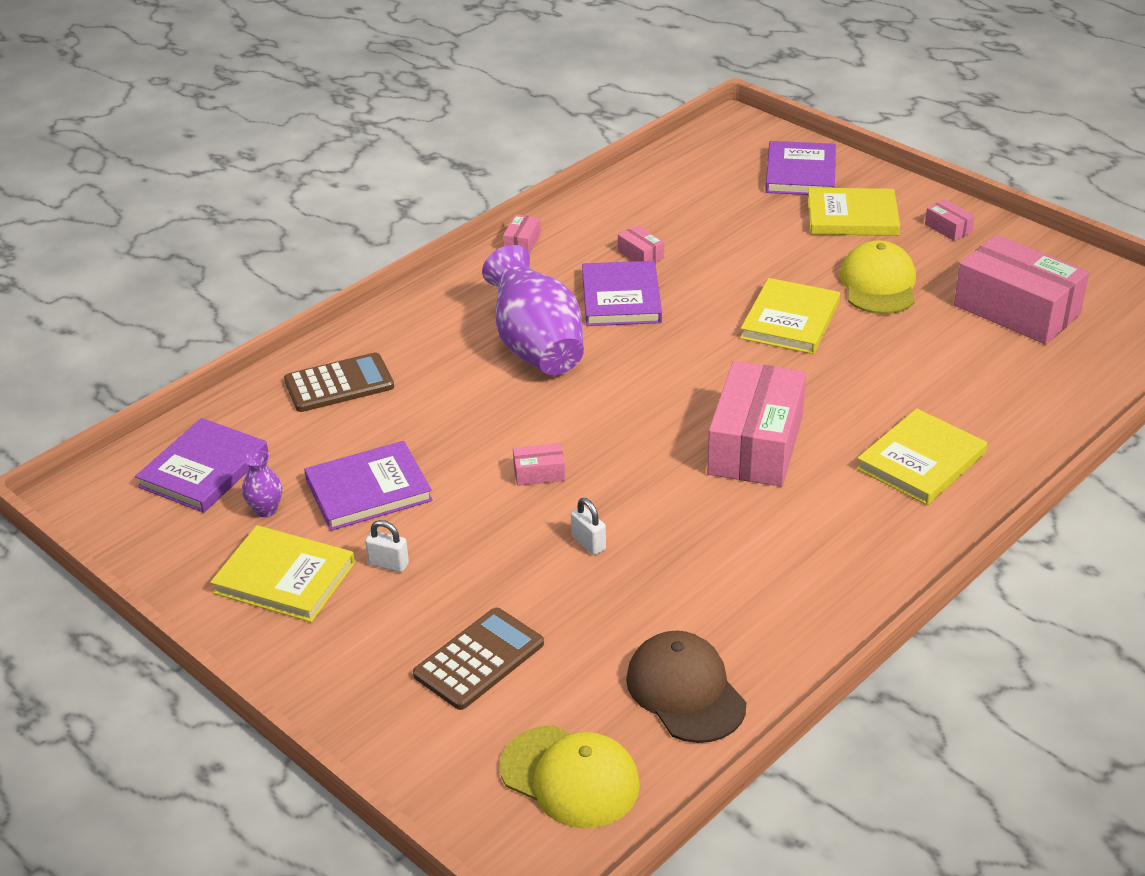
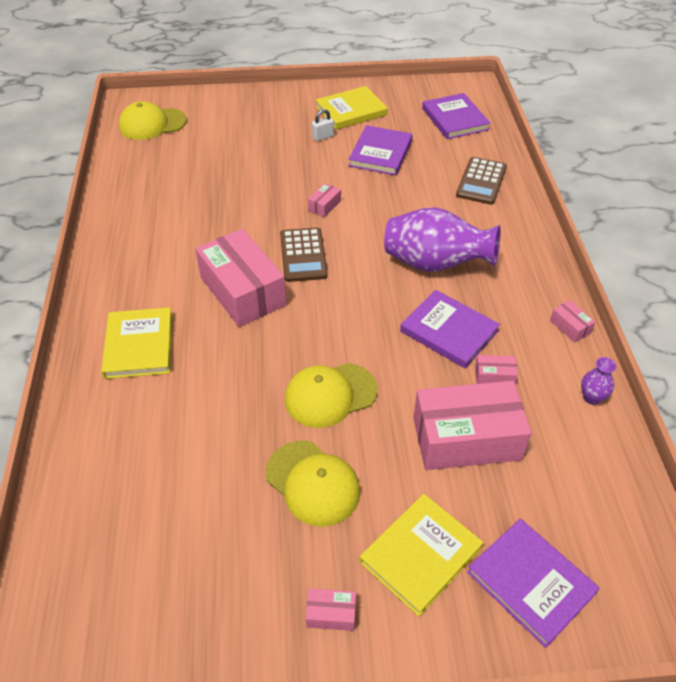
camera: 130 degrees right, 10 degrees up
purple vase [242,450,282,517] -> purple vase moved to [581,357,617,405]
brown calculator [413,608,544,710] -> brown calculator moved to [280,227,328,282]
white padlock [571,498,606,555] -> none
brown cap [626,631,747,743] -> none
yellow book [740,278,840,354] -> yellow cap [285,363,378,428]
pink box [954,235,1089,344] -> pink box moved to [413,381,532,470]

